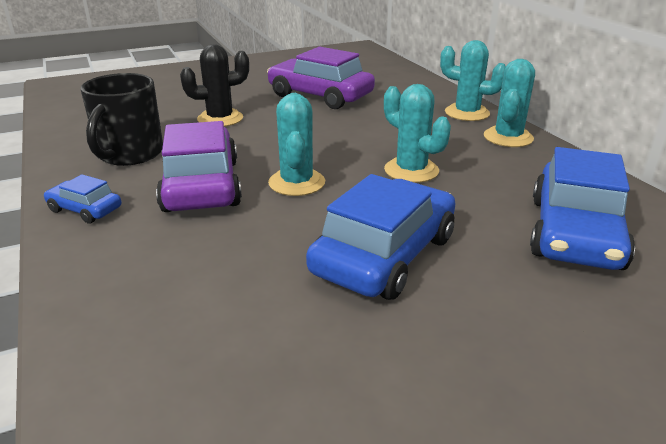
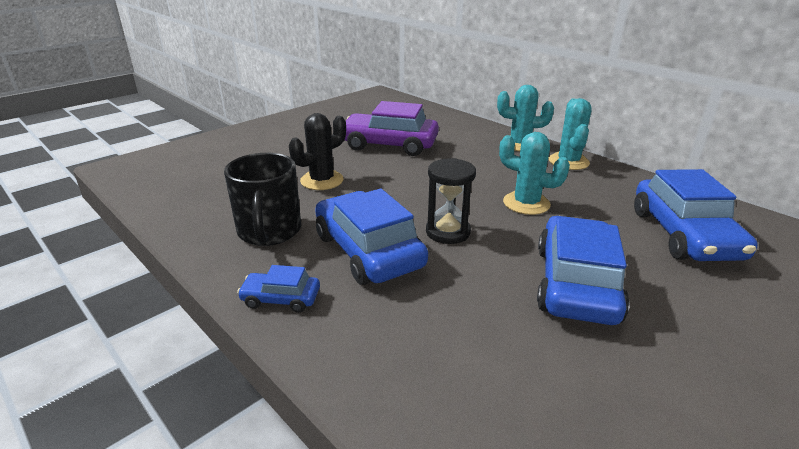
camera: 20 degrees left, 0 degrees up
purple car [156,121,242,212] -> blue car [315,189,428,285]
turquoise cactus [268,93,325,196] -> black hourglass [426,158,476,244]

